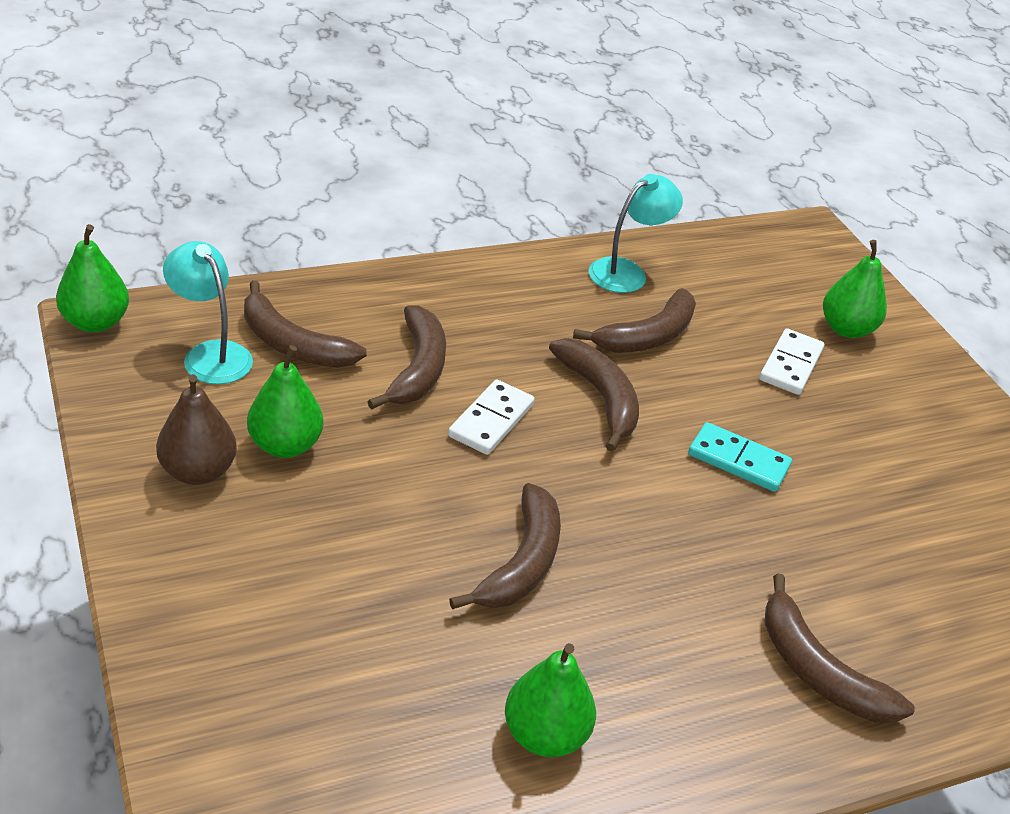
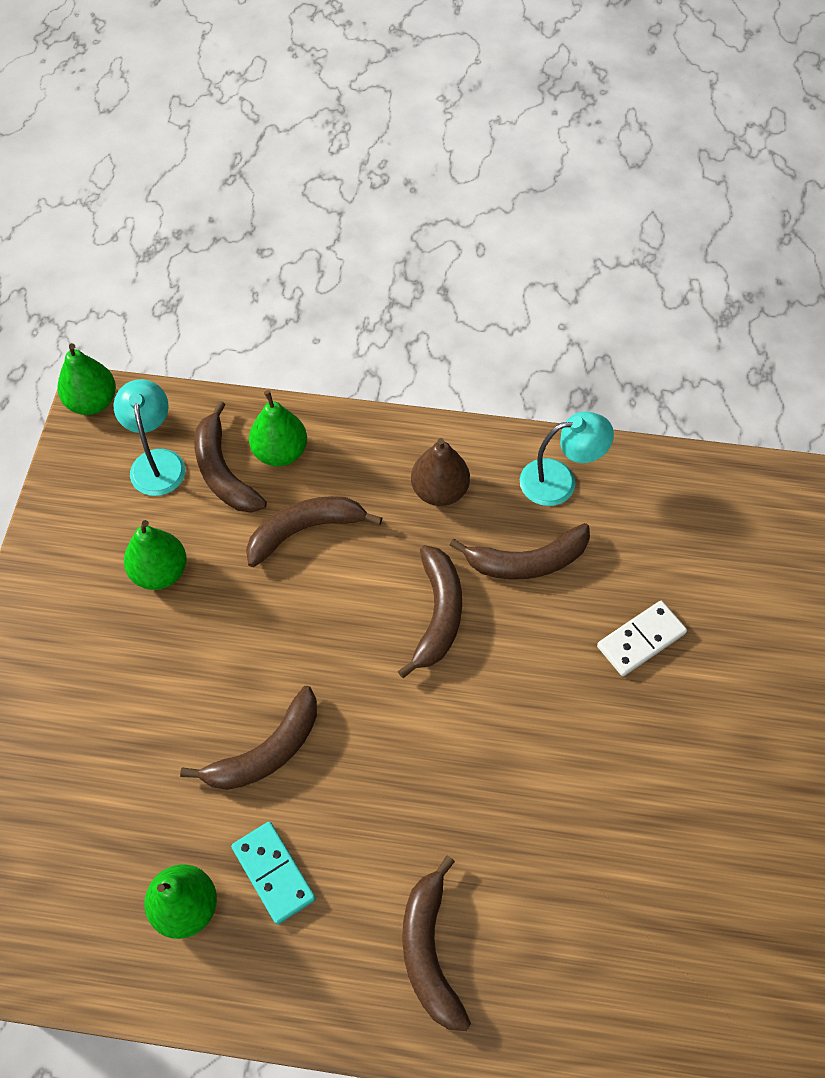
camera: 35 degrees right, 20 degrees up
brown pear [156,374,237,485] -> brown pear moved to [411,438,470,506]
brown banana [367,305,446,409] -> brown banana turned 150 degrees counterclockwise [246,496,382,567]
white domino [448,379,534,455] -> none
turquoise domino [688,422,792,492] -> turquoise domino moved to [231,822,316,925]
green pear [823,240,887,338] -> green pear moved to [249,390,307,466]

